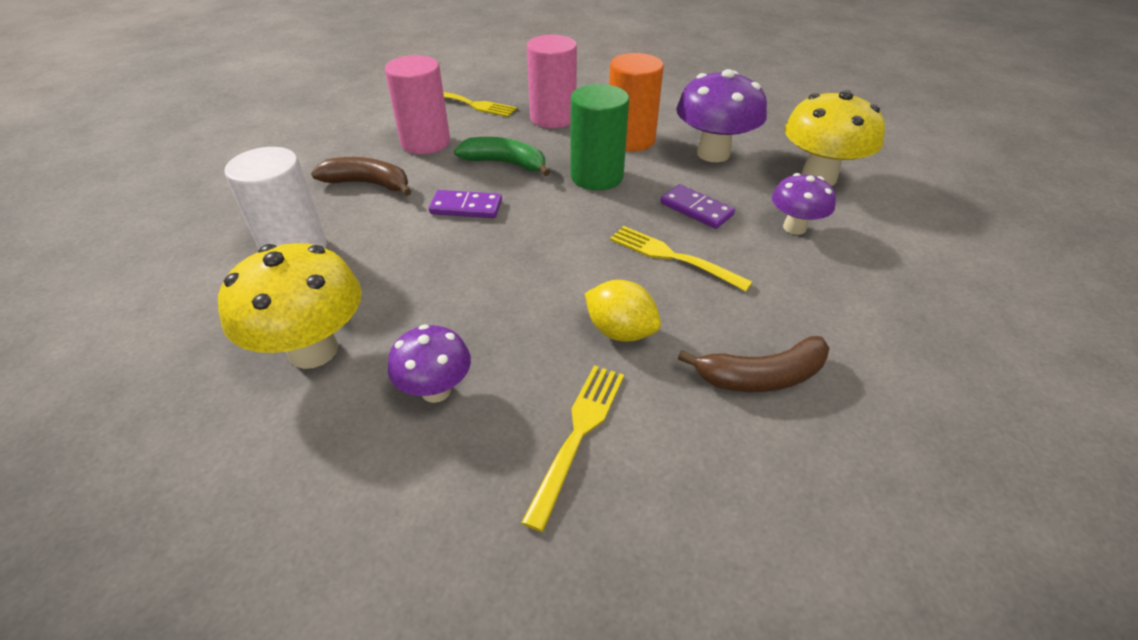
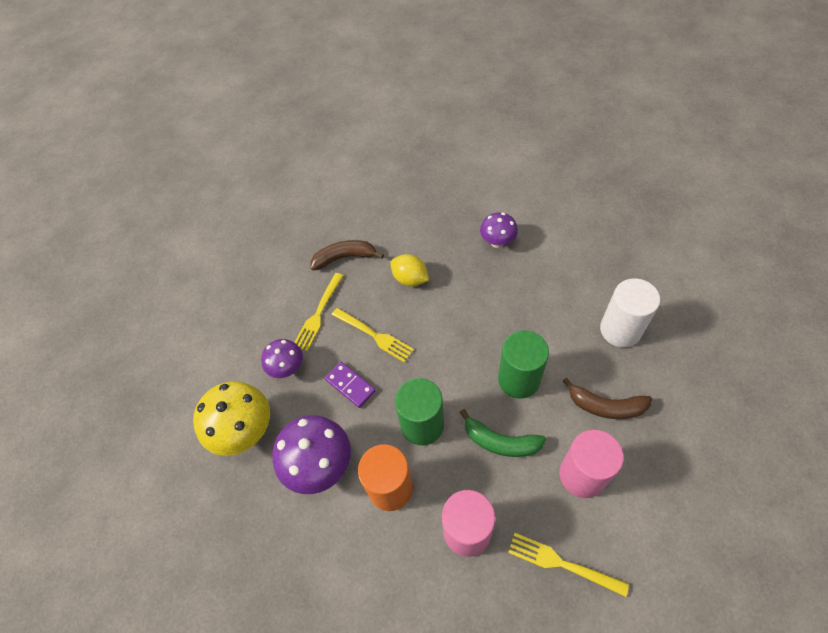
camera: 175 degrees left, 15 degrees up
yellow mushroom [218,243,362,369] -> none
purple domino [429,190,502,218] -> green cylinder [498,330,549,399]
yellow fork [521,365,624,532] -> yellow fork moved to [294,273,343,351]

